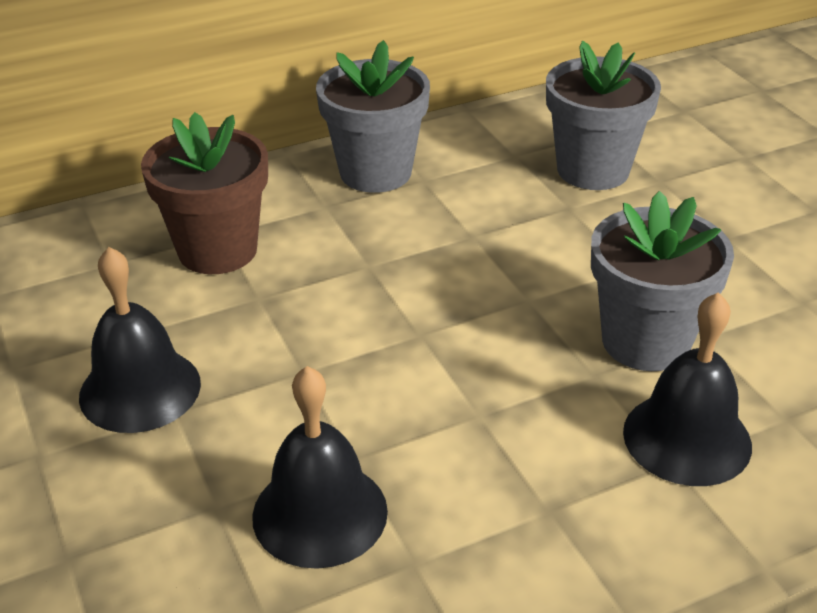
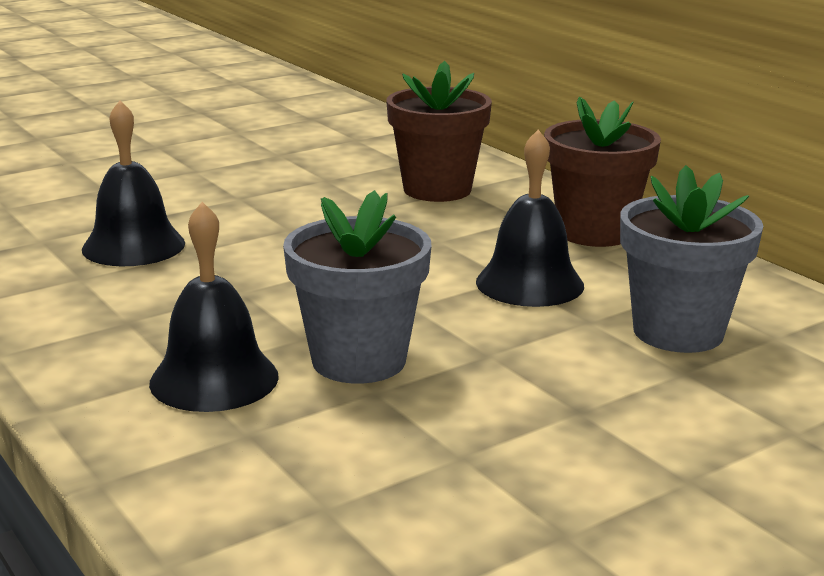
camera: 80 degrees right, 15 degrees down
black bell [79,247,201,433] -> black bell moved to [476,130,584,307]
grey flower pot [316,40,430,193] -> brown flower pot [544,97,661,247]

